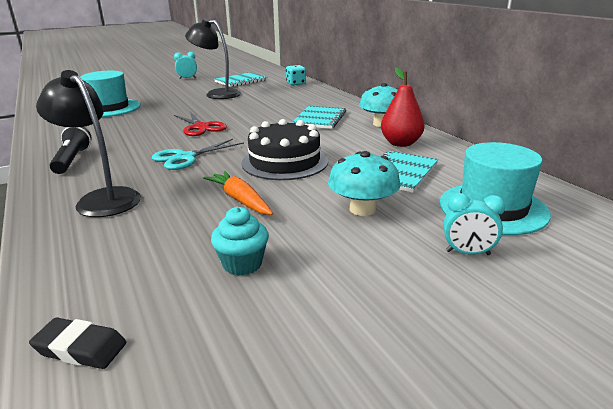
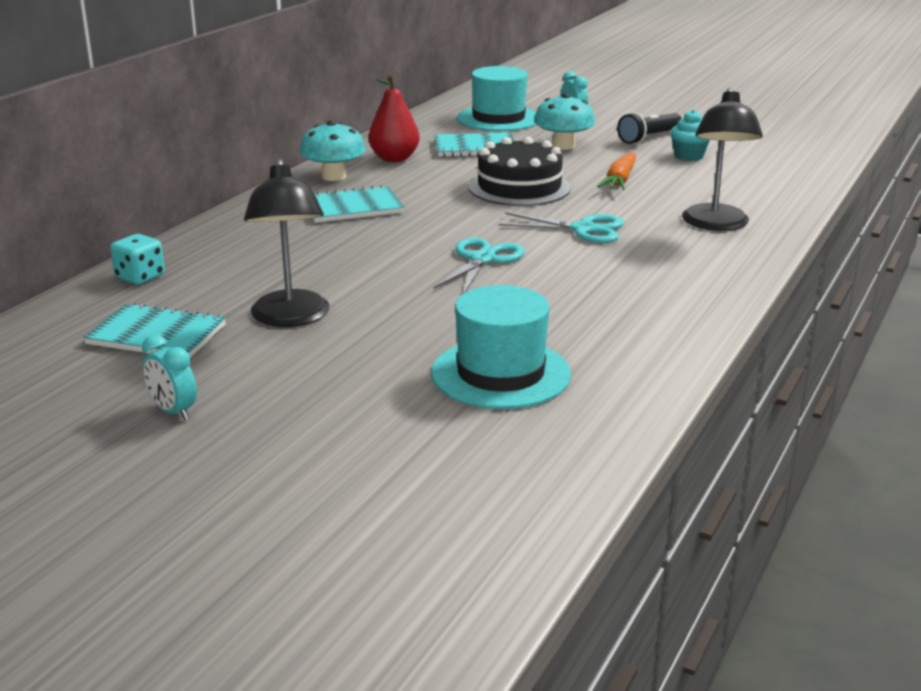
camera: 125 degrees left, 0 degrees up
black eraser [29,318,126,369] -> none
black flashlight [49,127,92,174] -> black flashlight moved to [617,112,682,144]
red scissors [174,111,227,136] -> turquoise scissors [433,237,525,293]

